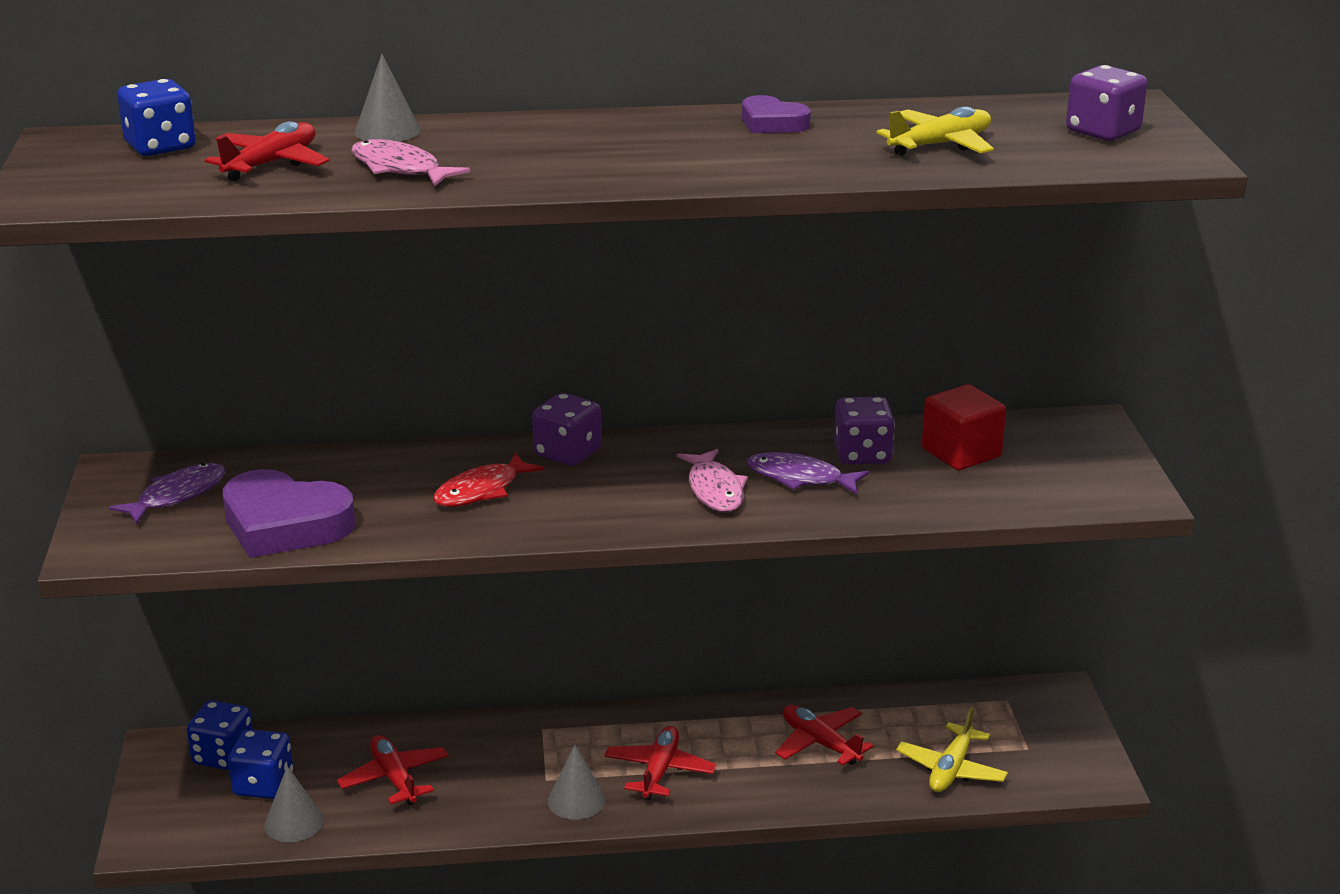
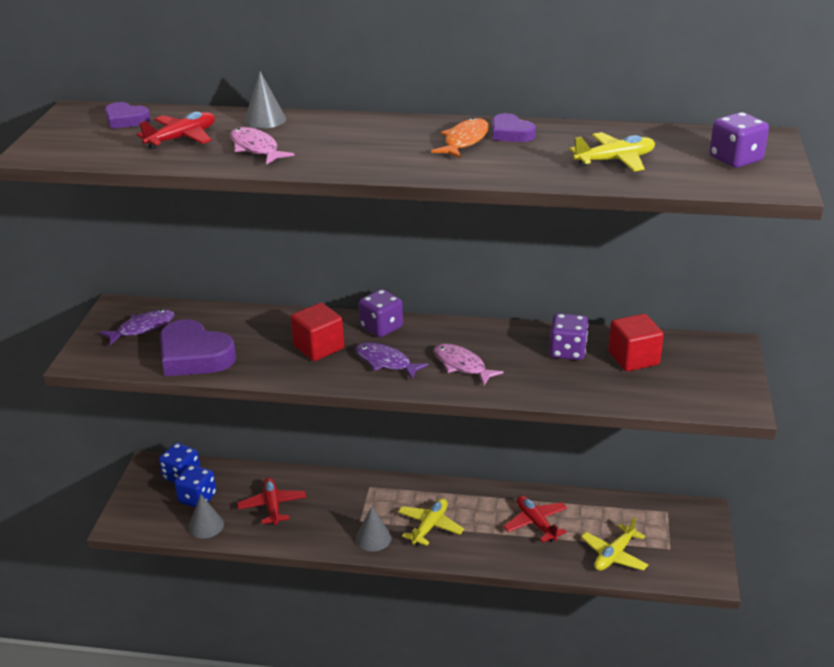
camera: 15 degrees right, 5 degrees up
blue dice [117,79,196,156] -> purple heart [105,102,150,129]
red fish [433,452,544,507] -> red cube [291,303,344,361]
red plane [604,726,716,800] -> yellow plane [398,498,464,546]
pink fish [677,449,748,512] -> pink fish turned 135 degrees clockwise [434,343,504,385]
purple fish [747,452,869,495] -> purple fish moved to [355,342,429,379]
none -> orange fish [431,118,489,158]

